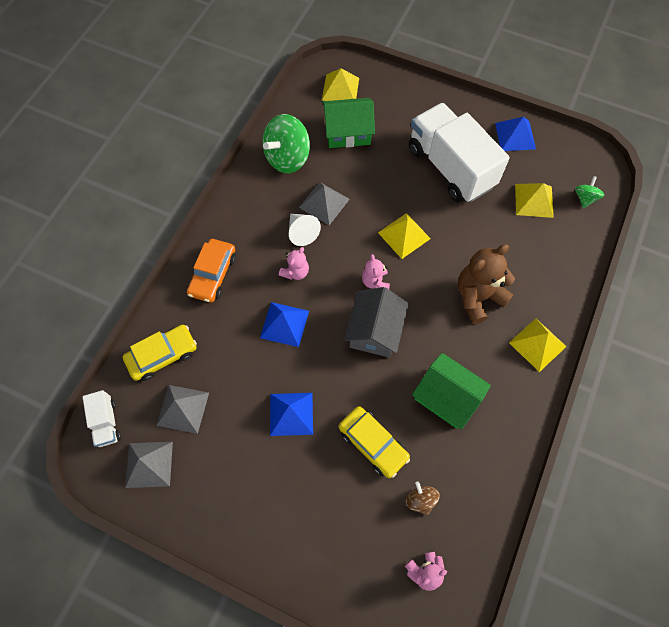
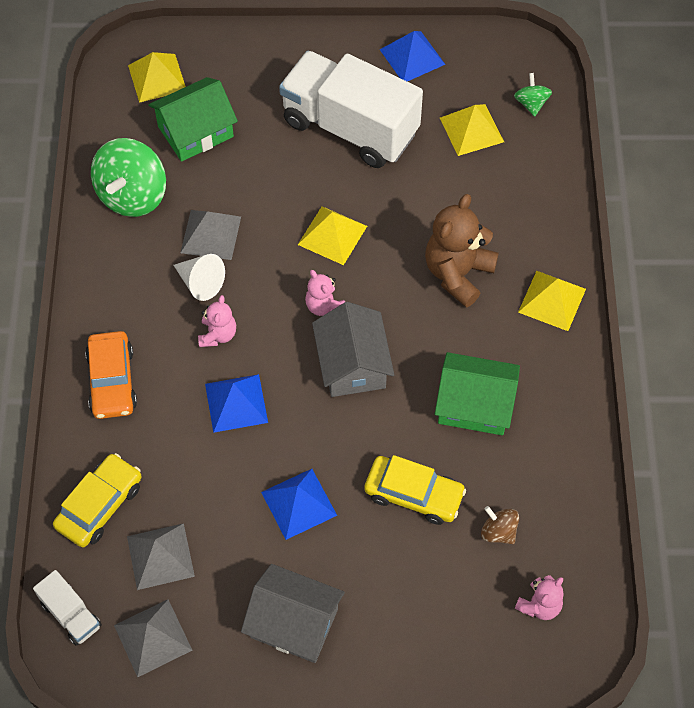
camera: 25 degrees left, 5 degrees down
none -> grey house [241,564,345,663]

